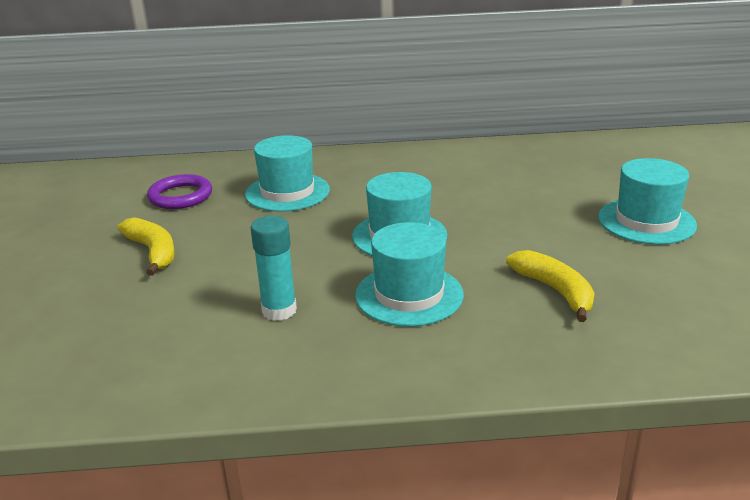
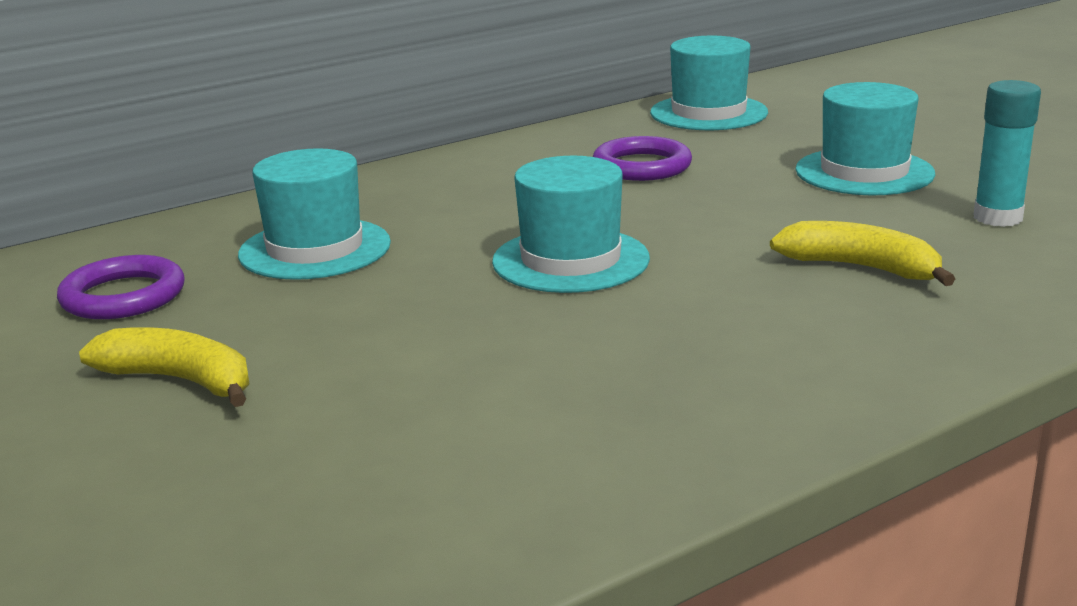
camera: 30 degrees left, 5 degrees down
turquoise glue stick [251,216,297,321] -> turquoise glue stick moved to [974,80,1041,227]
turquoise hat [355,222,464,327] -> turquoise hat moved to [650,36,768,130]
none -> purple ring [593,136,692,181]

